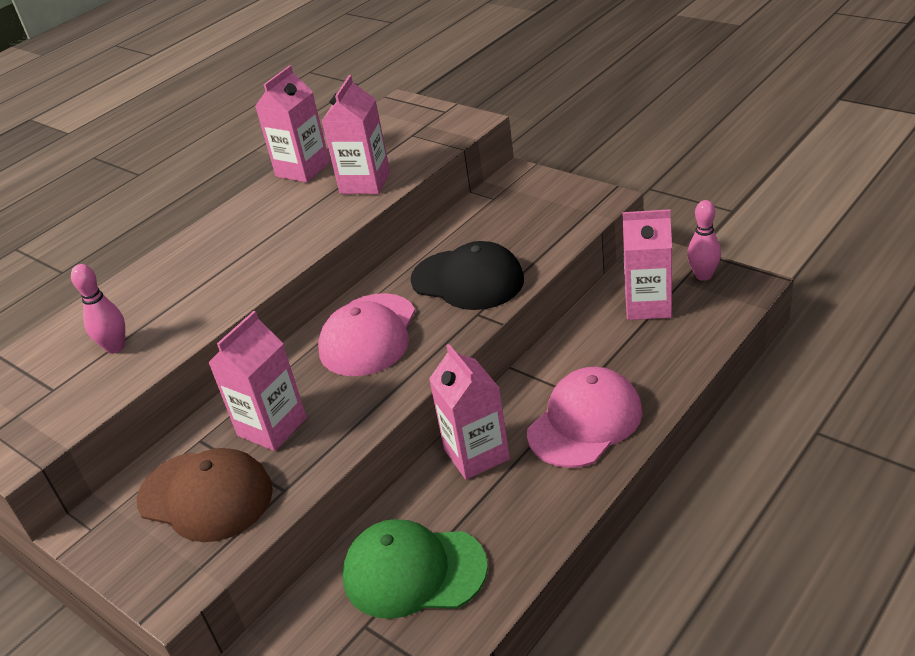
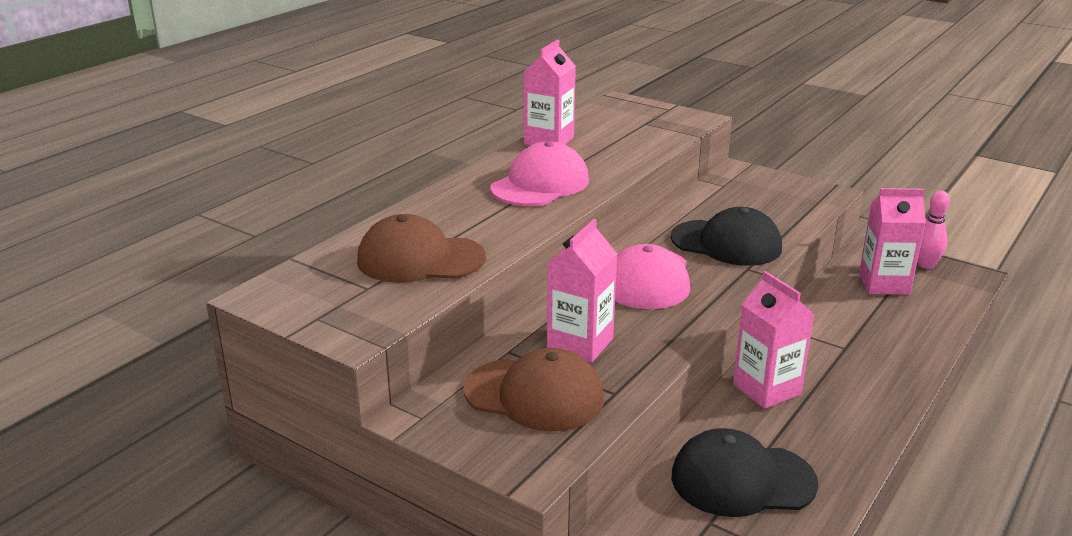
camera: 10 degrees left, 10 degrees down
pink bowling pin [71,264,125,354] -> brown cap [357,214,486,283]
pink carton [322,75,390,194] -> none
green cap [343,519,488,619] -> black cap [672,428,818,517]
pink cap [527,367,643,468] -> pink cap moved to [490,141,589,206]

